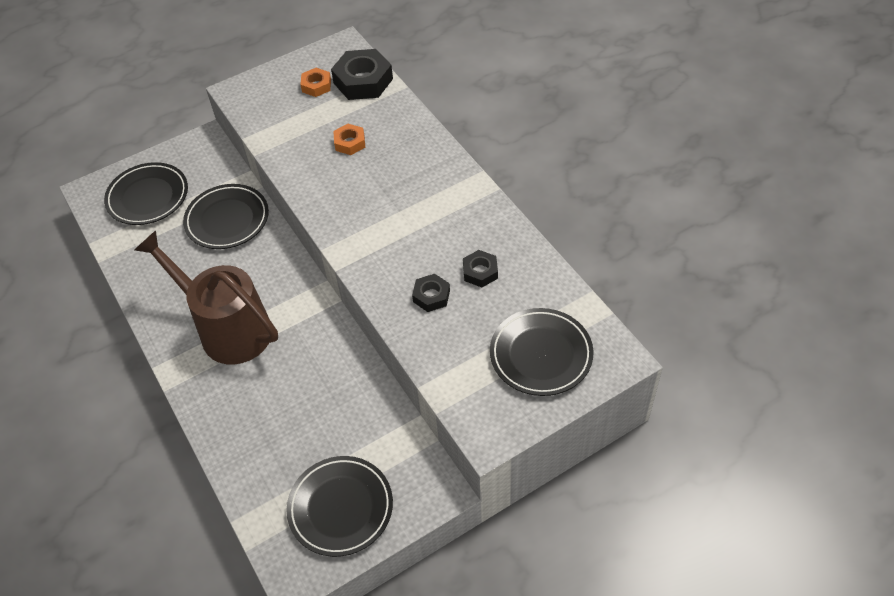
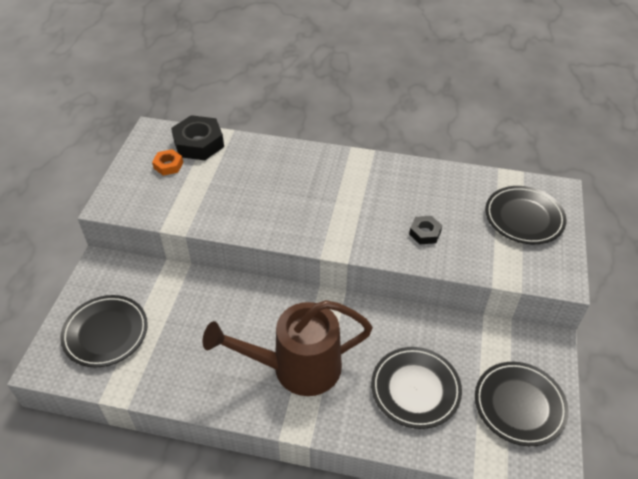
camera: 50 degrees left, 5 degrees down
black plate [183,184,269,249] -> black plate moved to [371,347,462,429]
orange nut [333,124,365,155] -> none
black nut [463,250,498,287] -> none

